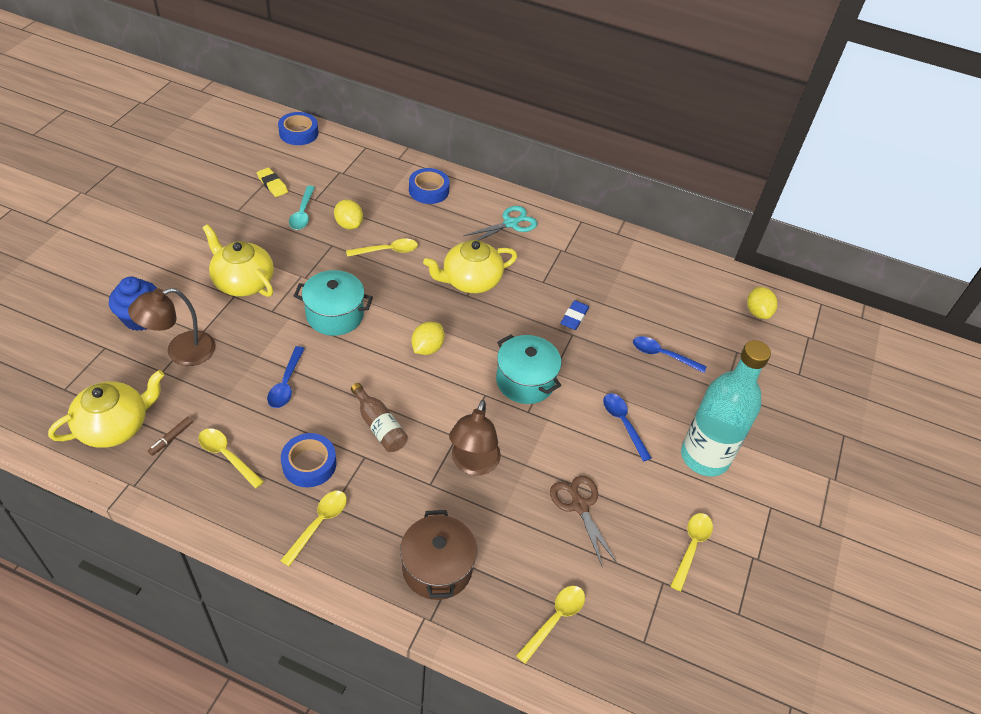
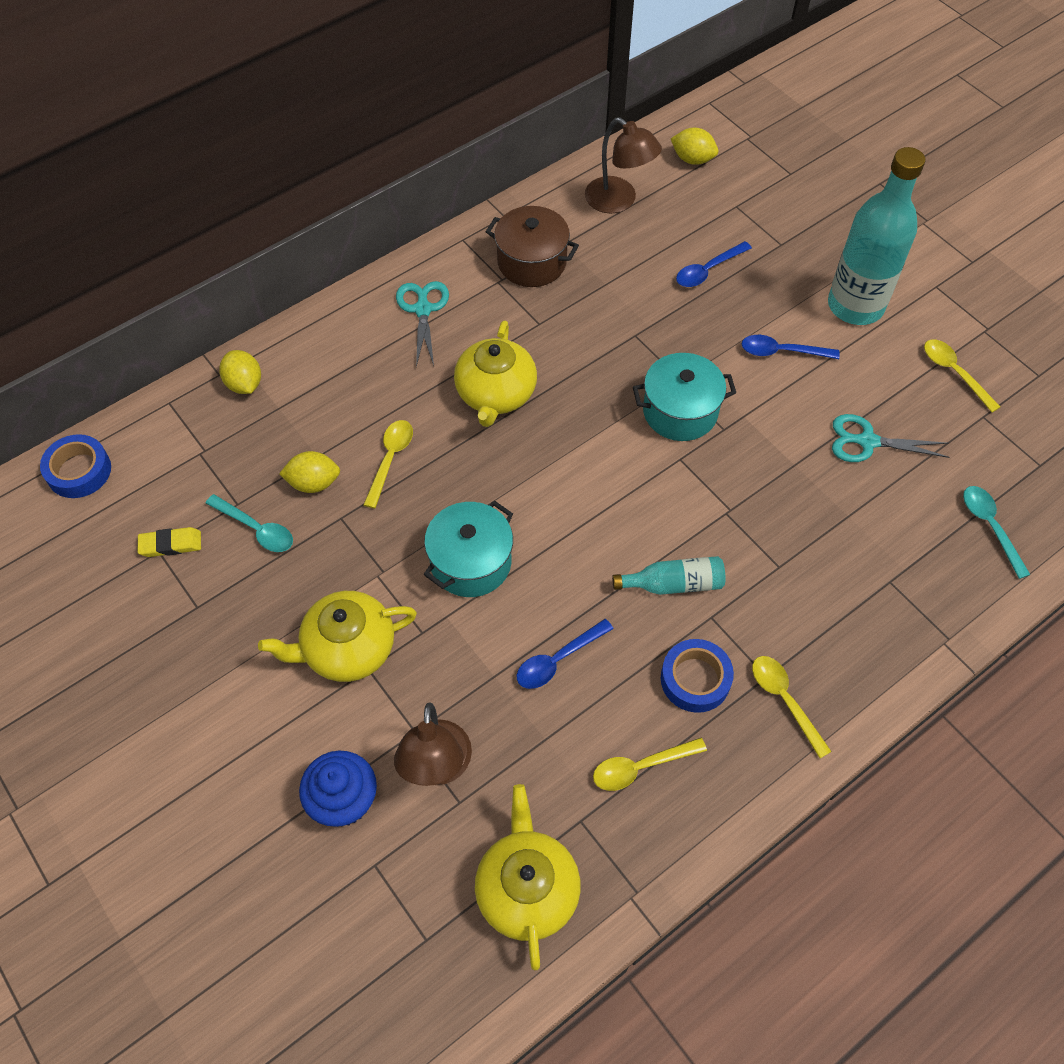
camera: 55 degrees left, 10 degrees up
brown marker [148,417,193,456] -> none
blue spoon [267,346,305,408] -> blue spoon turned 105 degrees clockwise [517,619,614,689]
brown bottle [351,383,408,452] -> turquoise bottle [612,556,725,595]
brown pot [400,510,477,600] -> brown pot moved to [486,206,579,287]
blue tape [409,168,450,204] -> none
yellow lemon [412,322,445,355] -> yellow lemon moved to [219,350,261,394]
brown lamp [449,400,501,476] -> brown lamp moved to [585,117,662,214]
yellow spoon [516,586,585,664] -> turquoise spoon [963,486,1031,579]
brown scissors [550,476,617,567] -> turquoise scissors [832,414,950,462]
blue eraser [561,300,589,330] -> none

